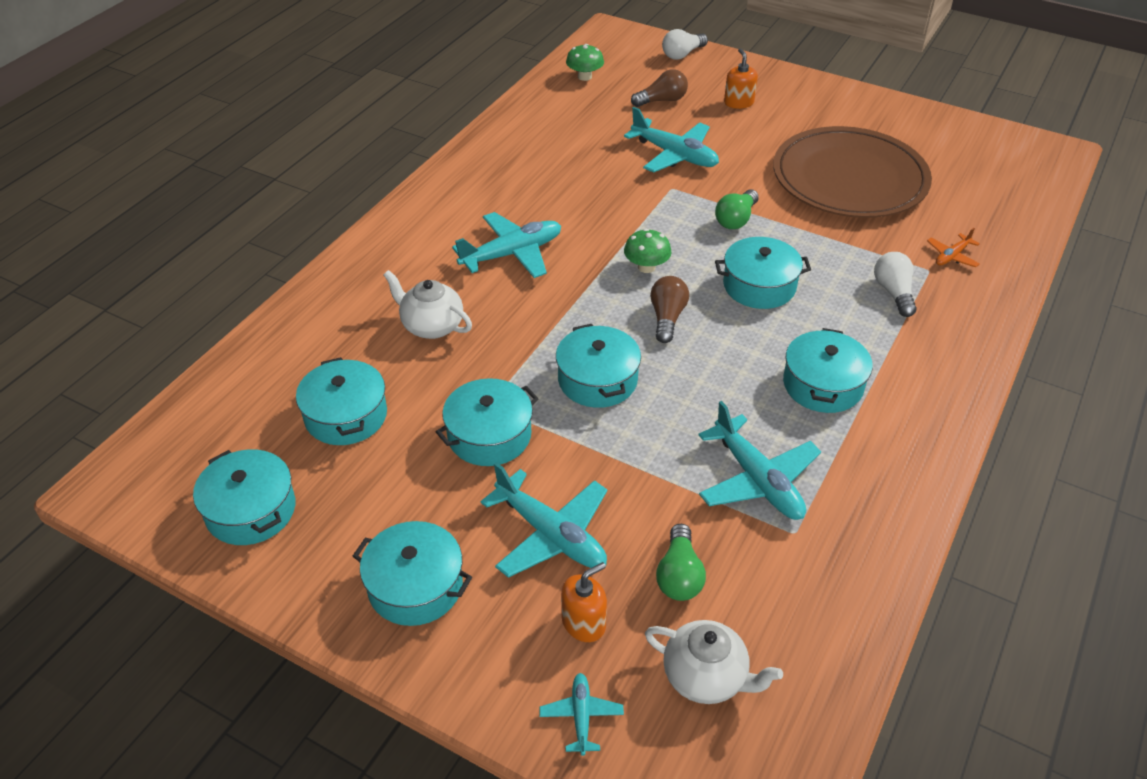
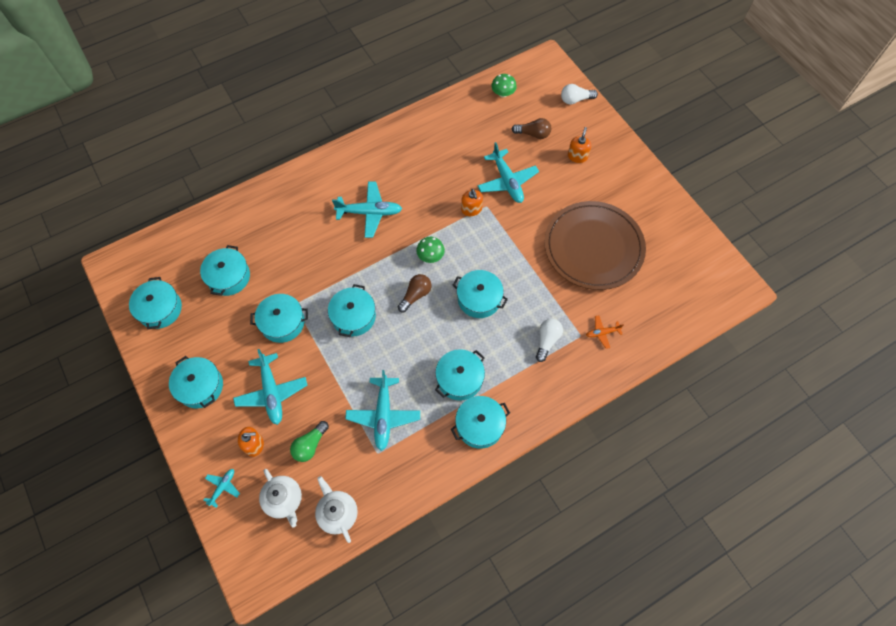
camera: 30 degrees right, 20 degrees up
white teapot [384,270,472,339] -> white teapot moved to [315,476,358,543]
green light bulb [715,189,759,229] -> none
none -> turquoise pot [451,396,510,449]
none -> orange soap dispenser [461,189,483,216]

